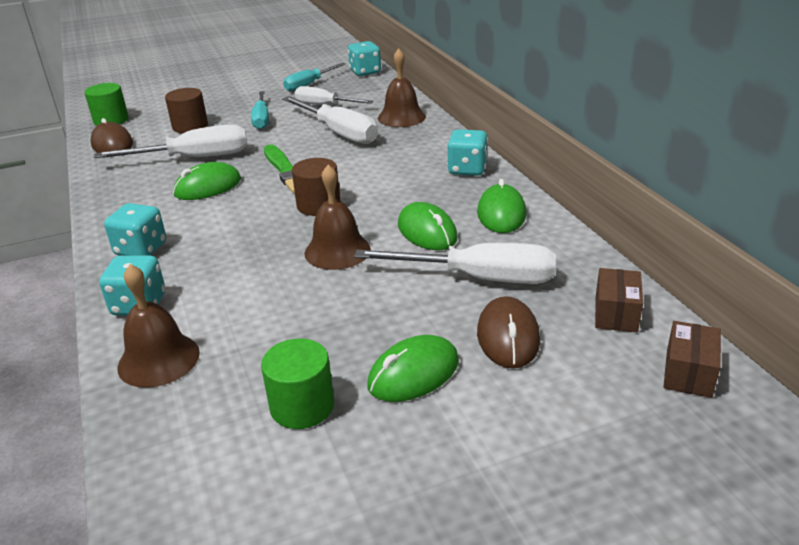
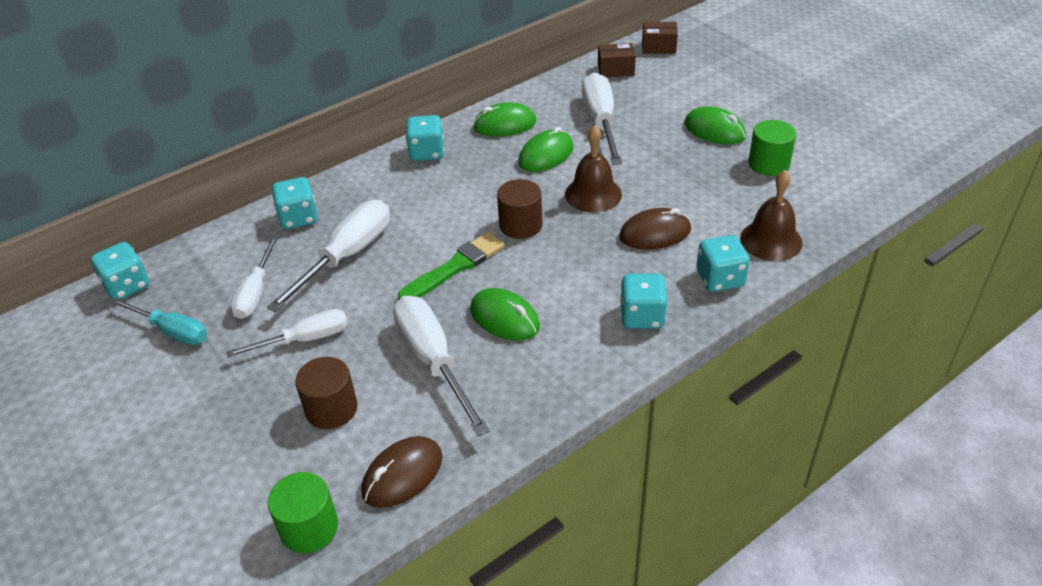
camera: 105 degrees left, 10 degrees up
turquoise screwdriver [251,91,269,129] -> white screwdriver [226,309,348,358]
brown bell [378,48,426,127] -> turquoise dice [271,177,318,229]
brown mouse [477,296,540,369] -> brown mouse moved to [619,208,691,250]

